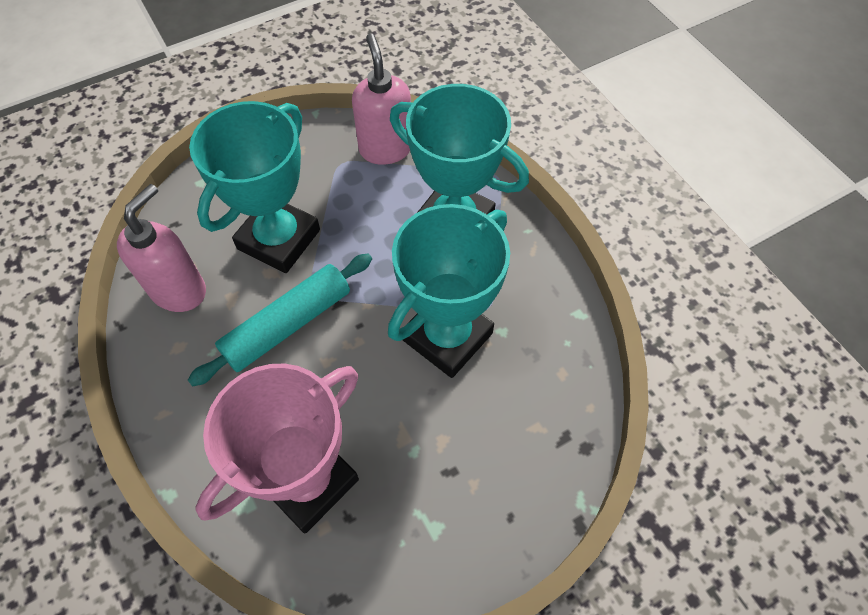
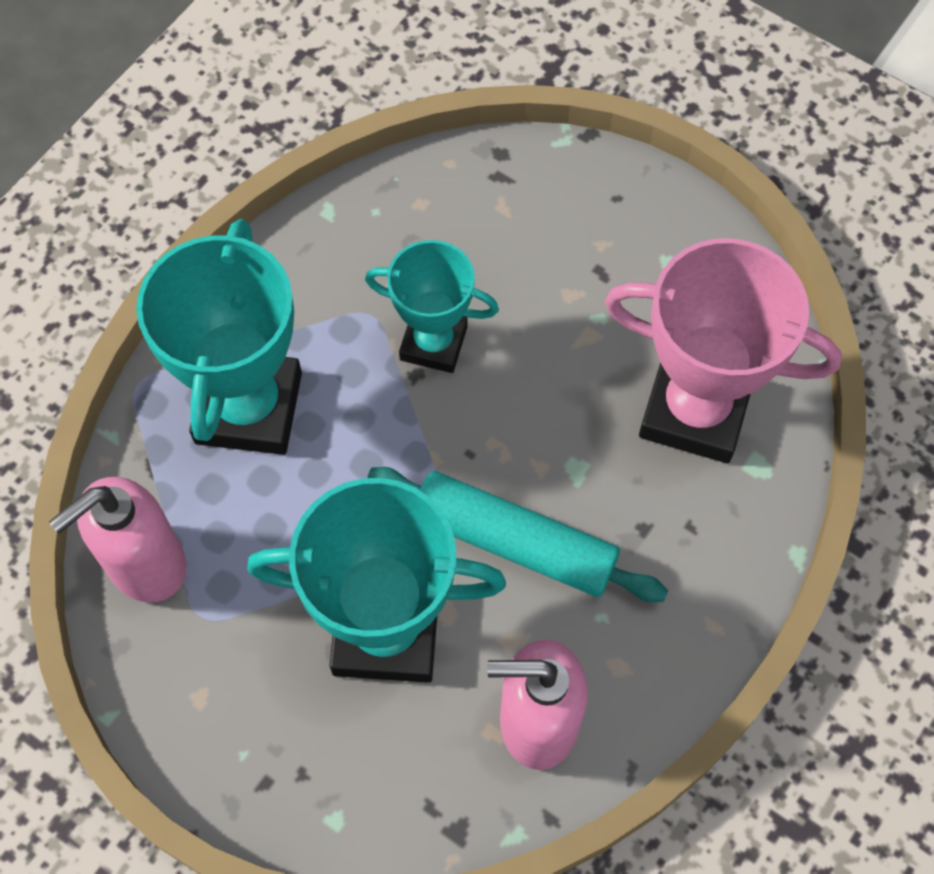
camera: 115 degrees left, 5 degrees up
turquoise trophy [388,204,510,378] -> turquoise trophy [365,240,499,373], size x0.61

